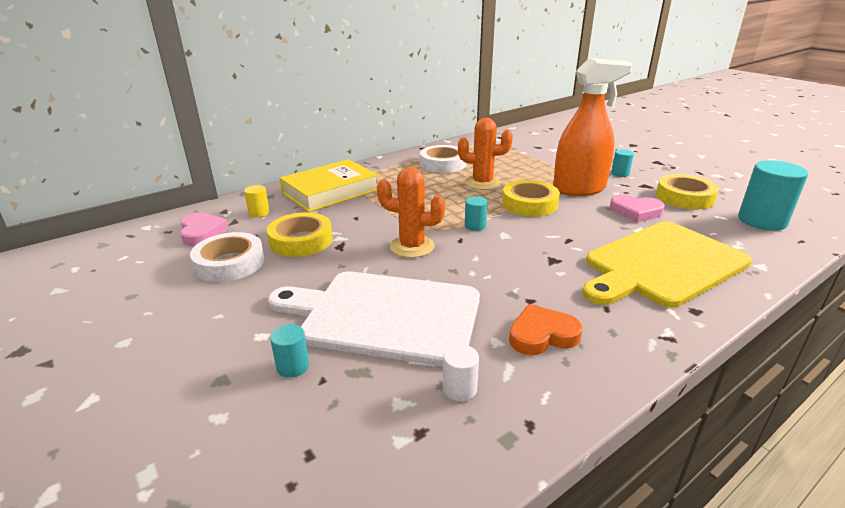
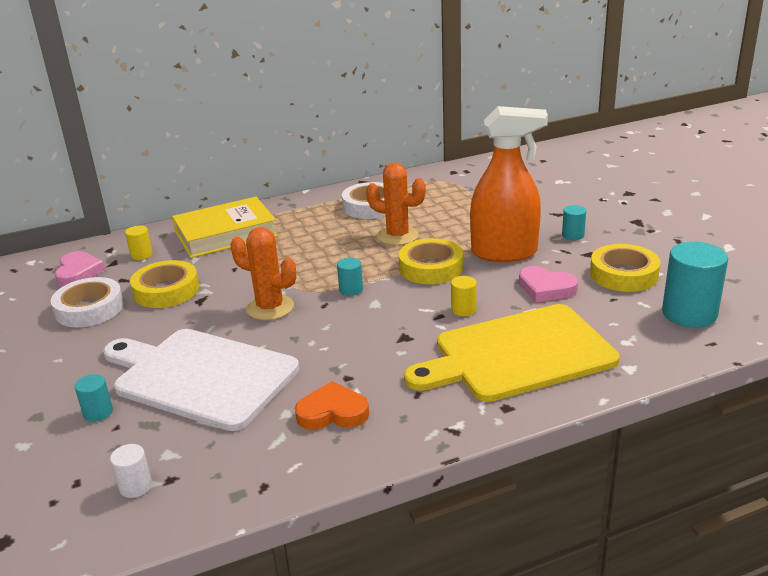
camera: 15 degrees right, 0 degrees up
white cylinder [443,344,479,401] -> white cylinder moved to [110,444,152,498]
none -> yellow cylinder [451,276,477,316]

